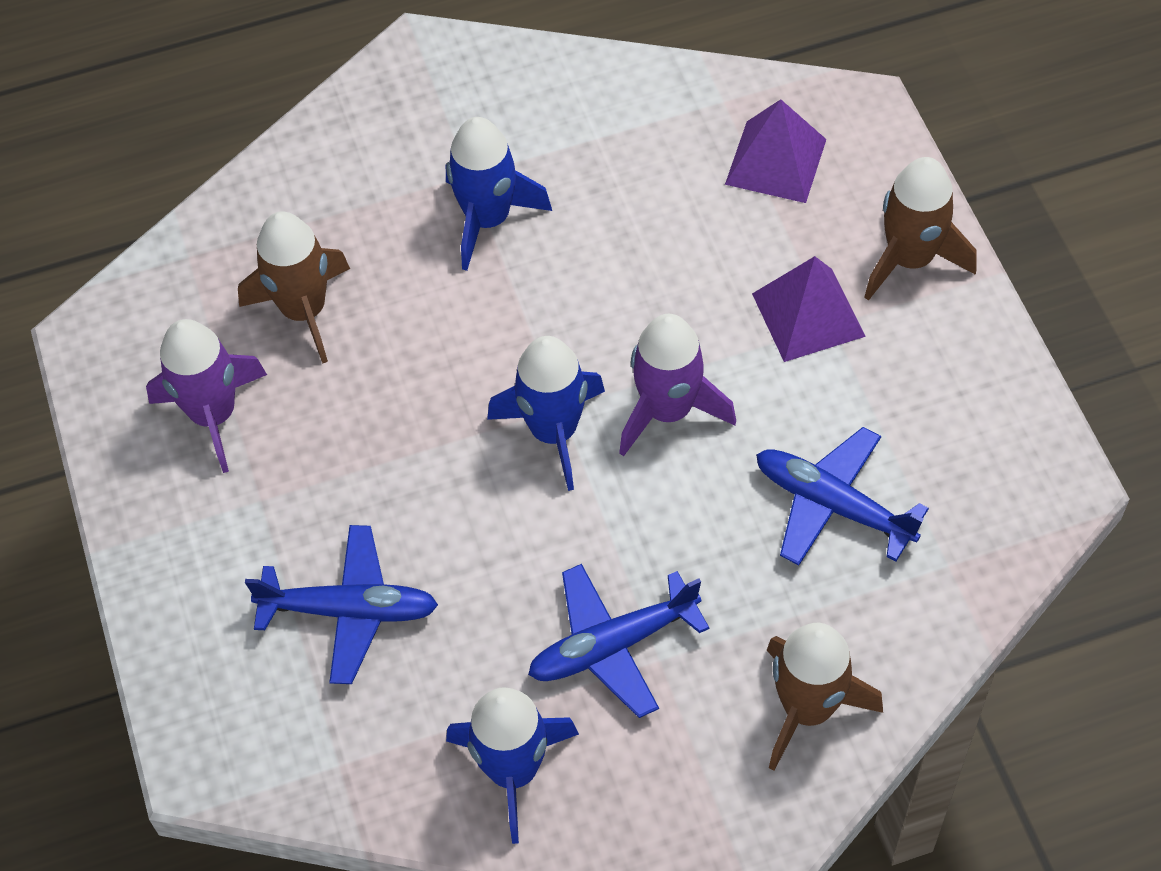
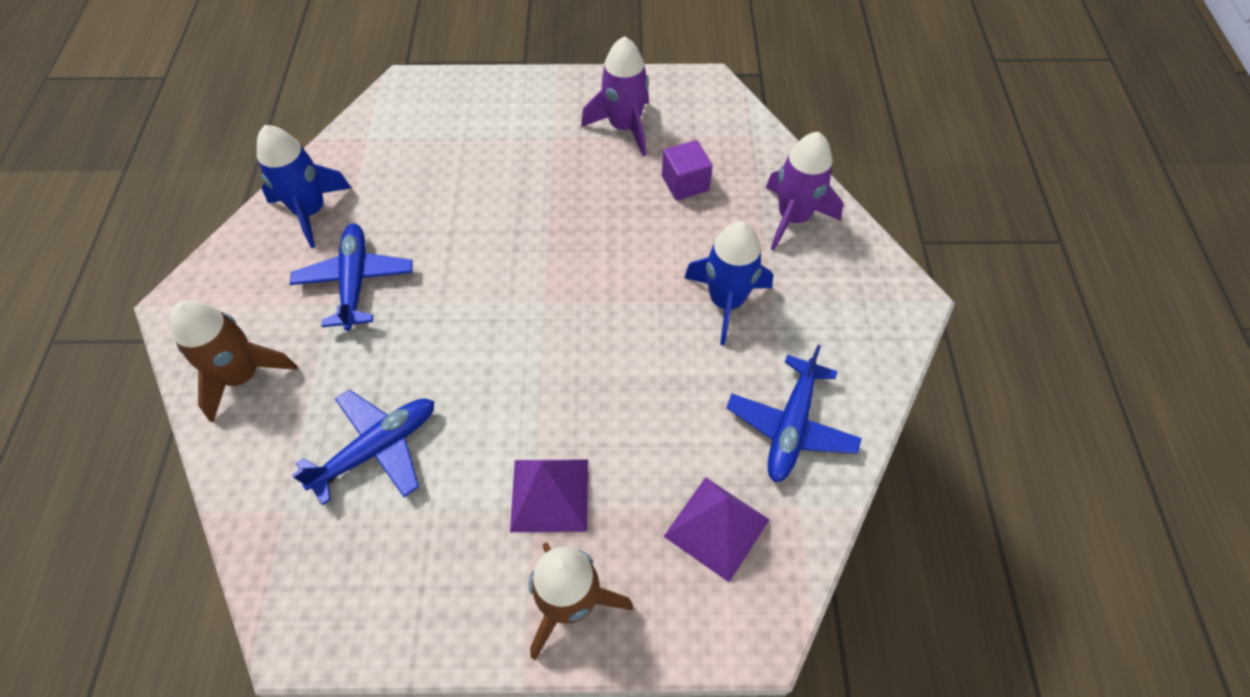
camera: 105 degrees right, 0 degrees up
brown rocket [238,212,350,364] -> purple cube [662,140,713,200]
blue plane [245,525,438,684] -> blue plane moved to [727,345,862,482]
blue rocket [487,336,605,491] -> none
purple rocket [619,314,736,457] -> purple rocket moved to [766,132,843,251]

